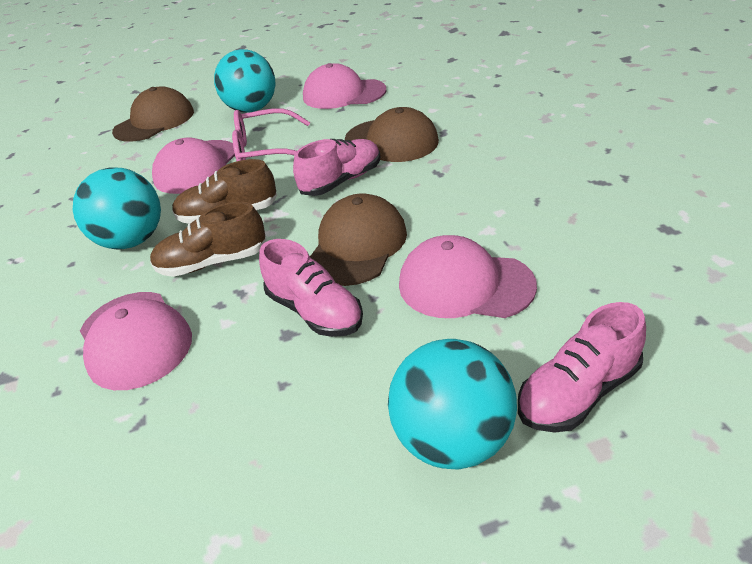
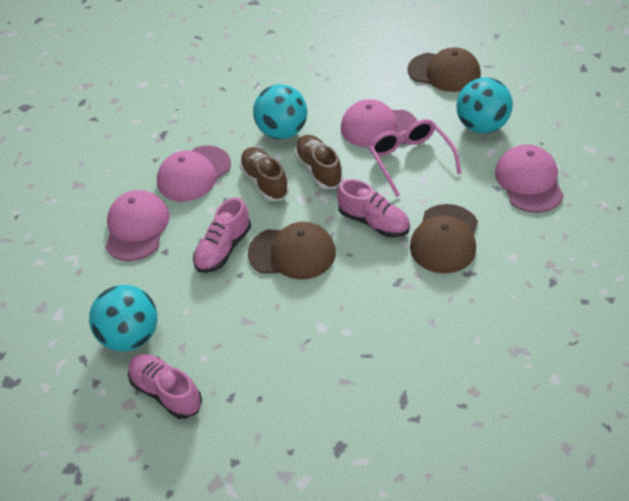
camera: 75 degrees right, 10 degrees up
pink cap [399,235,537,318] -> pink cap moved to [105,190,169,261]

